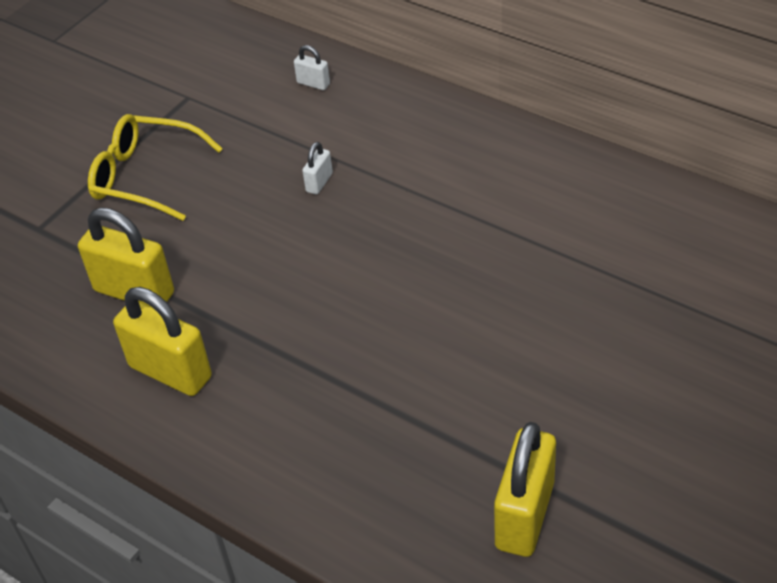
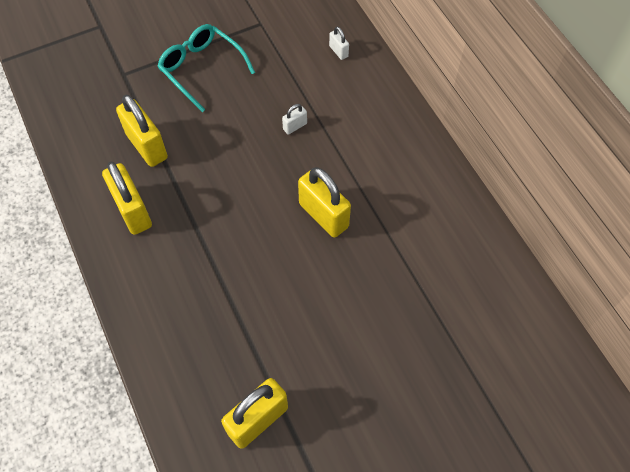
camera: 25 degrees right, 15 degrees up
yellow glasses [88,114,223,221] -> turquoise glasses [157,24,255,112]
none -> yellow padlock [298,167,351,238]

